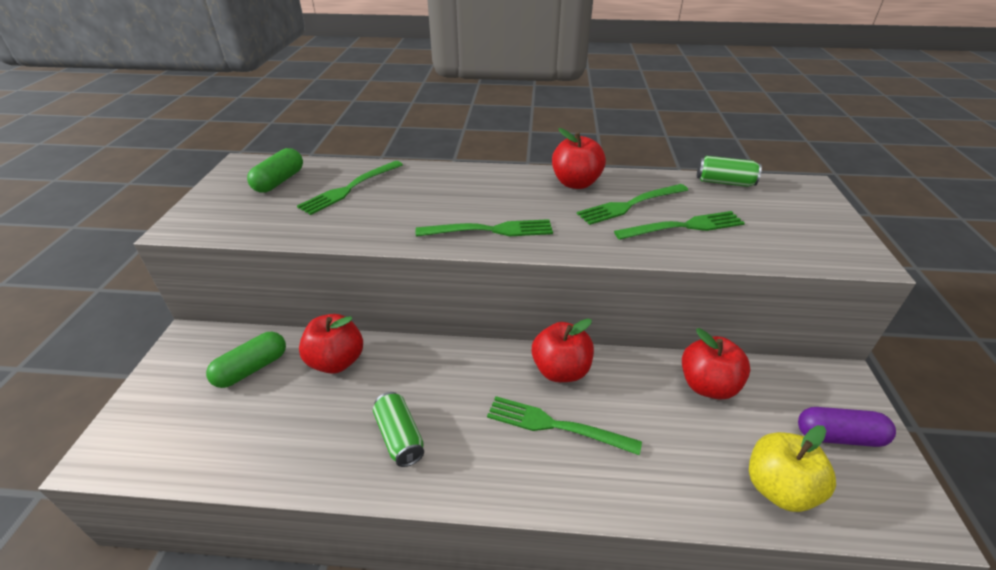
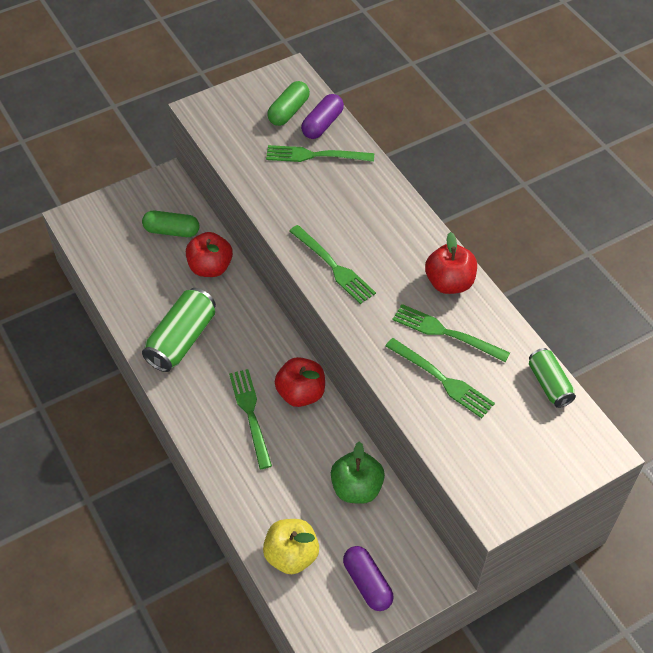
camera: 55 degrees right, 15 degrees up
green capsule [247,148,303,193] -> green capsule turned 45 degrees counterclockwise [267,81,310,126]
green can [373,392,424,467] -> green can [142,288,216,372], size x1.65
red apple [682,328,751,399] -> green apple [331,441,385,504]
none -> purple capsule [301,94,344,139]

